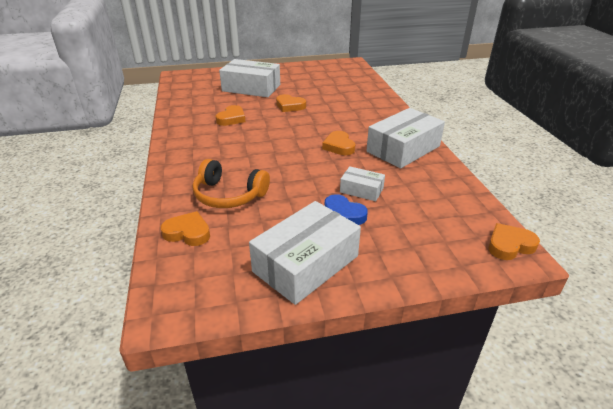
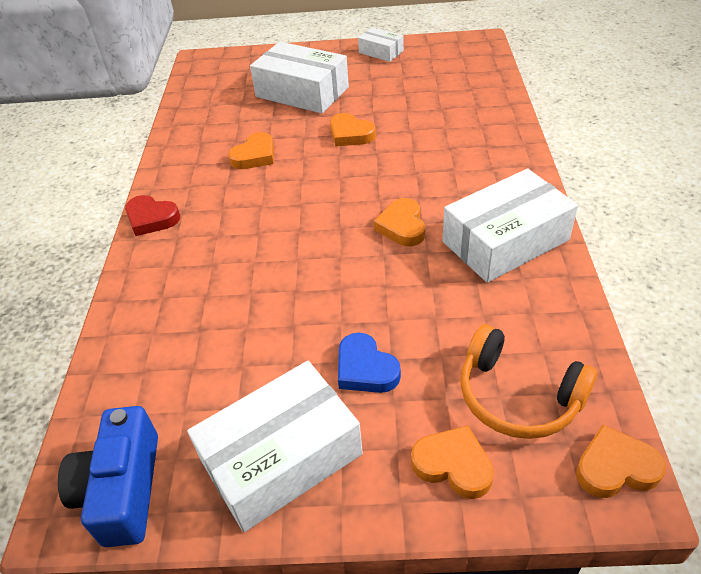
camera: 15 degrees right, 10 degrees up
orange heart [161,211,210,246] -> orange heart moved to [411,425,494,499]
orange headphones [193,159,270,208] -> orange headphones moved to [461,324,597,439]
white box [340,166,385,201] -> white box moved to [358,27,404,62]
none -> blue camera [58,406,158,547]
none -> red heart [125,195,180,236]

